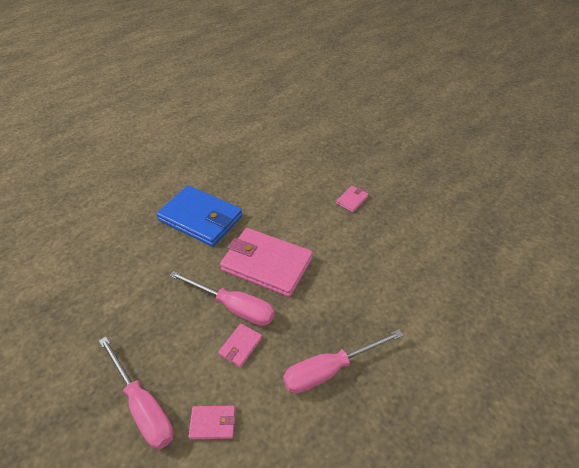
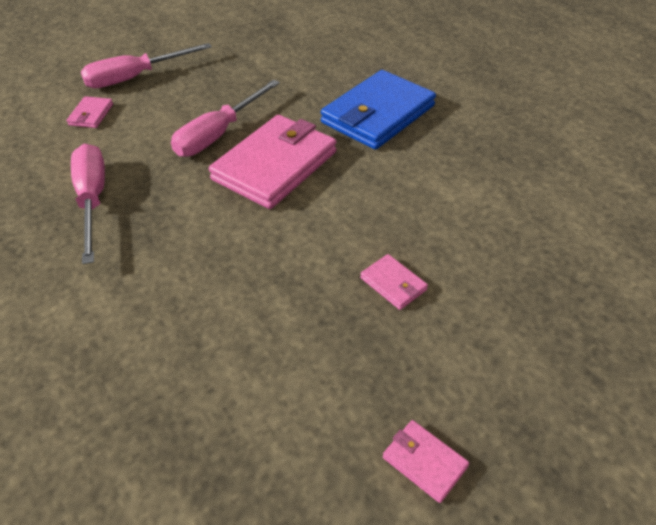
camera: 100 degrees right, 0 degrees up
pink wallet [218,323,262,367] -> pink wallet moved to [383,420,469,503]

